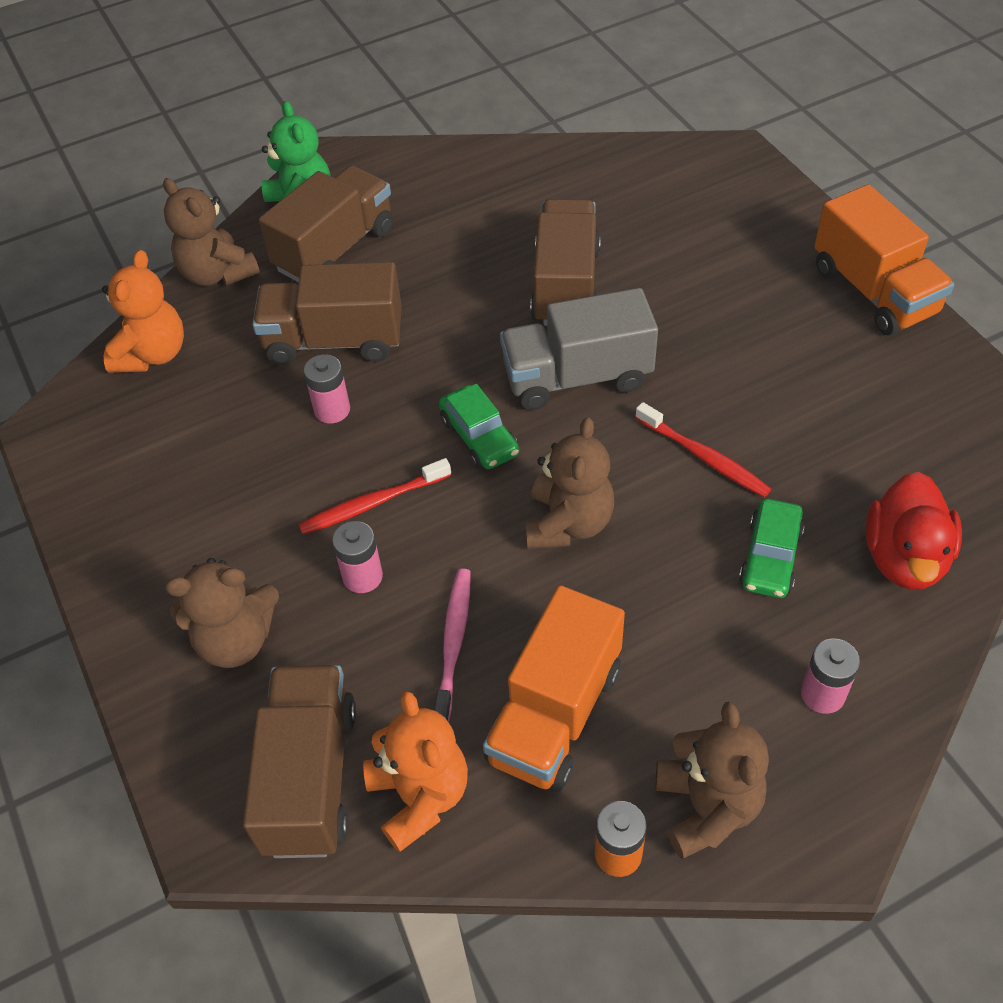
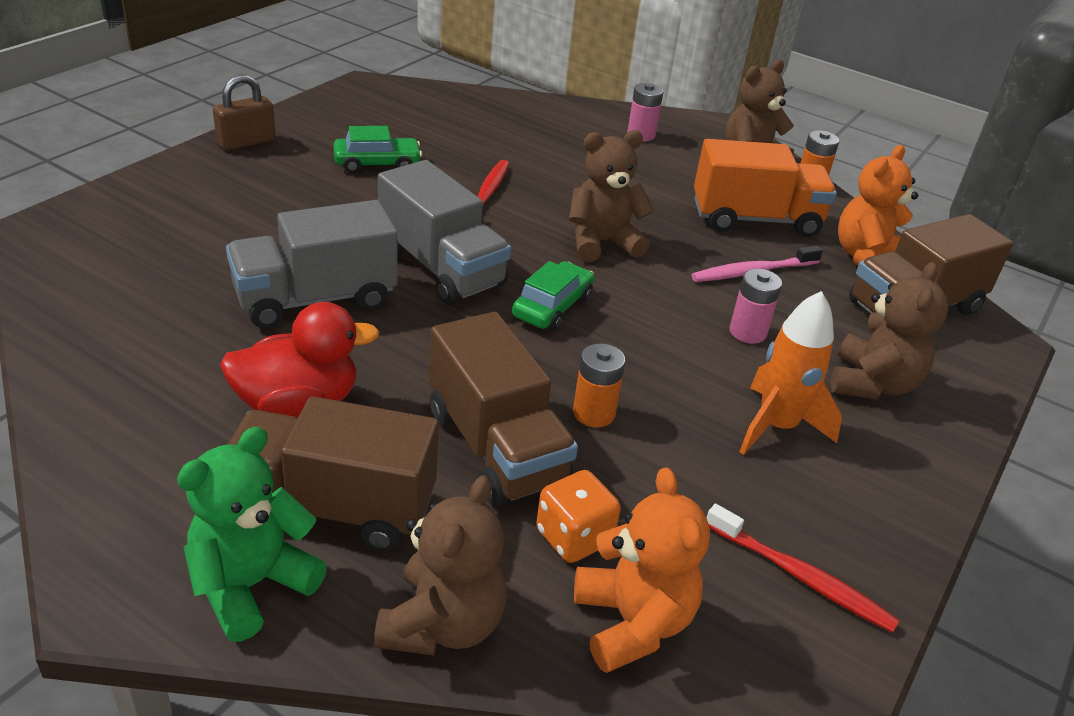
camera: 125 degrees left, 15 degrees down
orange teddy bear [102,250,184,373] -> orange teddy bear turned 90 degrees clockwise [574,467,710,673]
brown teddy bear [165,558,279,668] -> brown teddy bear turned 60 degrees clockwise [831,262,949,400]
red toothbrush [298,458,451,535] -> red toothbrush moved to [707,504,900,633]
pink battery [304,354,350,423] -> orange battery [573,343,626,427]
brown truck [530,199,601,326] -> grey truck [226,200,398,328]
green car [739,499,805,598] -> green car moved to [333,126,422,173]
orange truck [814,184,954,336] -> brown padlock [213,75,276,151]
red duck [865,472,962,590] -> red duck moved to [220,302,380,418]
none -> orange dice [536,470,621,563]
none -> orange rocket [739,291,842,455]

